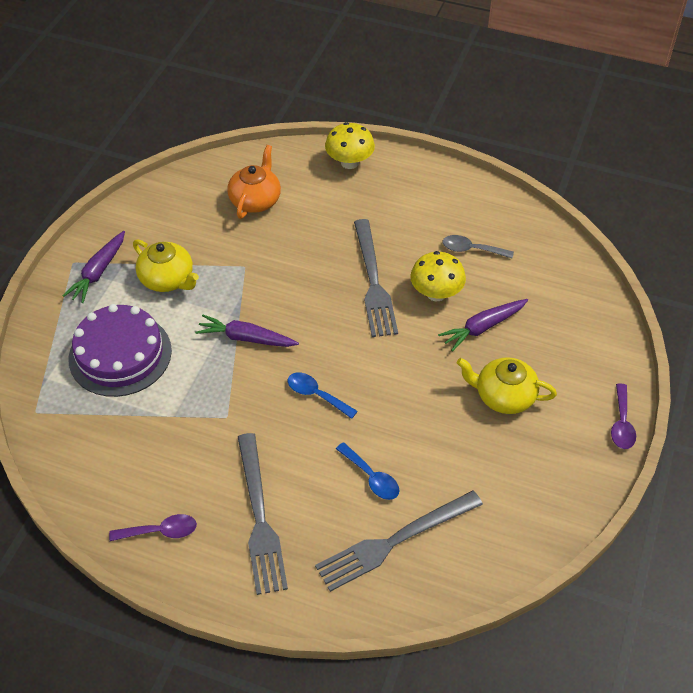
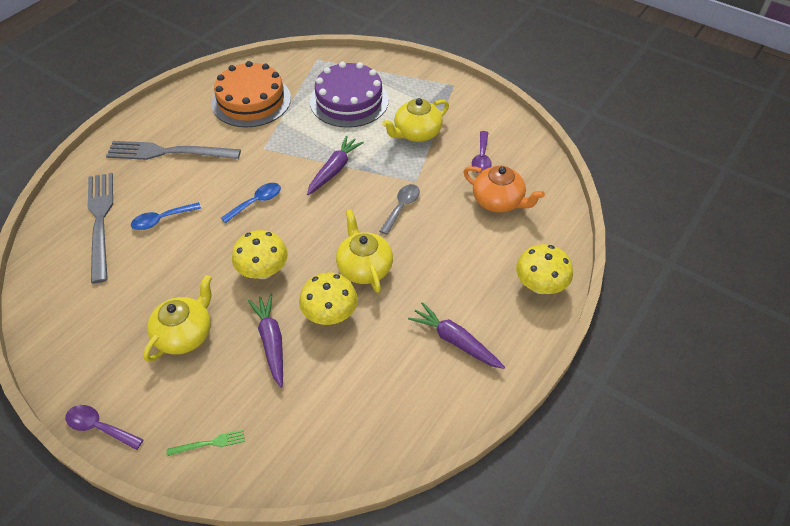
camera: 105 degrees right, 0 degrees up
purple carrot [62,231,125,303] -> purple carrot moved to [408,302,505,369]
purple spoon [109,514,197,541] -> purple spoon moved to [472,131,492,173]
grey fork [354,219,398,337] -> yellow teapot [336,209,393,293]
grey spoon [443,235,514,258] -> grey spoon moved to [380,184,420,235]
none -> green fork [167,430,245,456]
none -> orange cake [211,61,291,127]
none -> yellow mushroom [232,230,288,279]

